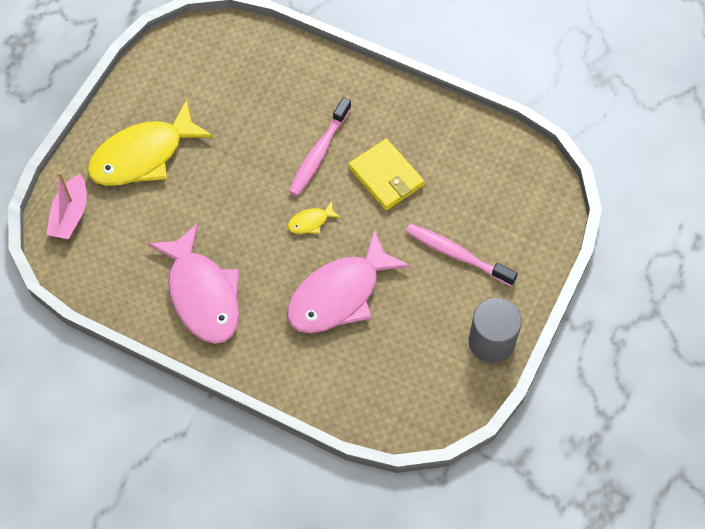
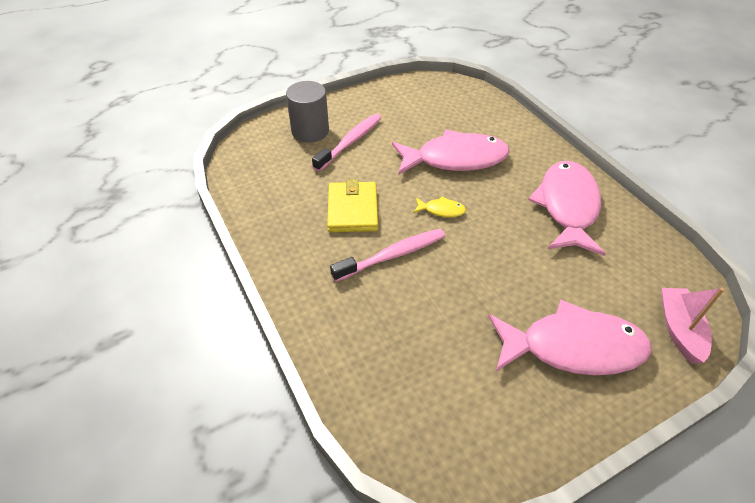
camera: 145 degrees left, 15 degrees down
pink boat [46,172,87,239] -> pink boat turned 45 degrees counterclockwise [662,287,725,364]
yellow fish [87,100,213,186] -> pink fish [488,300,652,375]
pink toothbrush [406,223,518,286] -> pink toothbrush turned 120 degrees counterclockwise [312,114,381,172]
grey cylinder [469,298,522,363] -> grey cylinder moved to [286,81,329,142]

